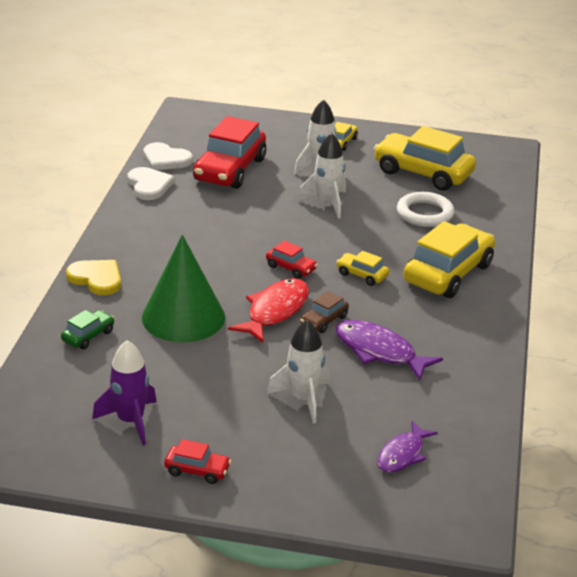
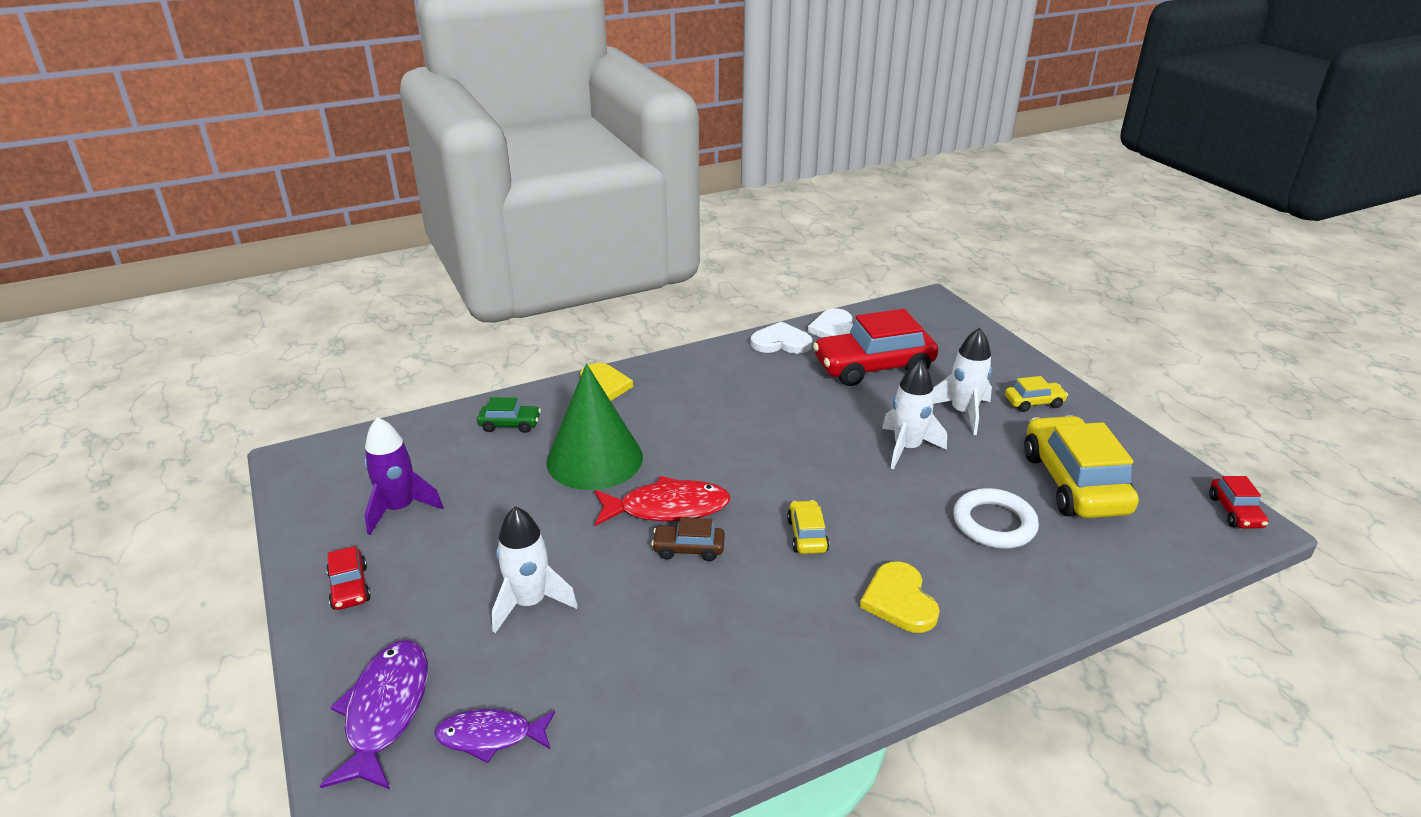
camera: 55 degrees right, 0 degrees up
white heart [128,167,175,200] -> white heart turned 120 degrees counterclockwise [751,321,812,354]
red car [266,241,318,279] -> red car moved to [1209,476,1269,528]
purple fish [335,320,443,381] -> purple fish moved to [320,640,428,789]
yellow car [404,221,495,298] -> yellow heart [860,562,940,633]

